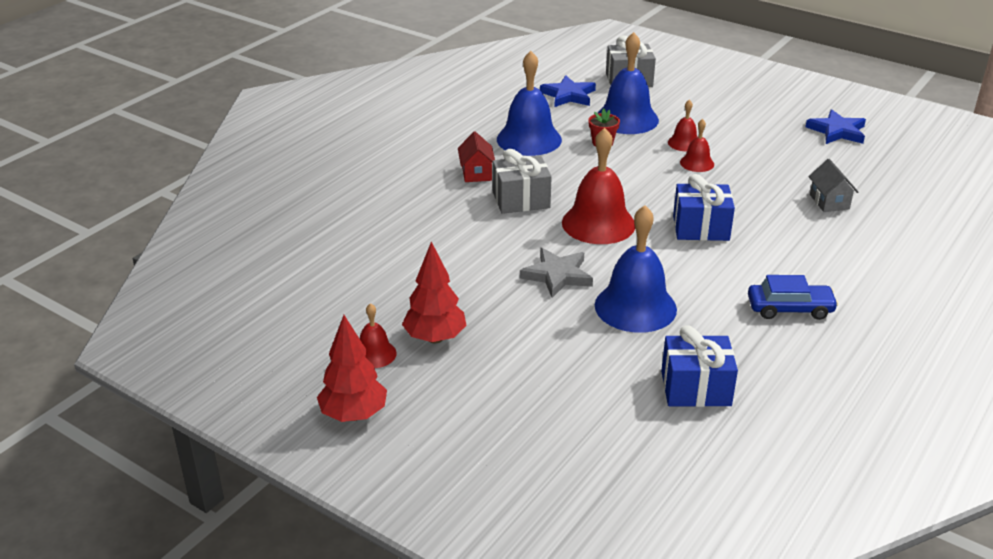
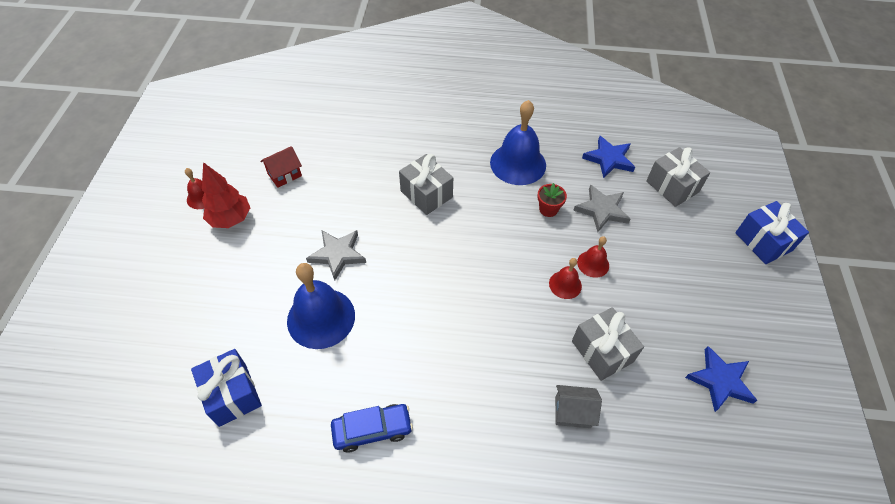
camera: 60 degrees right, 20 degrees up
red tree [317,315,387,422] -> none
red house [458,132,495,182] -> red house moved to [260,146,302,188]
red bell [562,128,635,244] -> none
blue bell [598,32,659,134] -> grey star [573,184,631,232]
blue gift [673,174,735,241] -> blue gift moved to [735,201,809,264]
blue car [748,275,838,320] -> blue car turned 75 degrees counterclockwise [331,404,413,453]
grey house [808,159,858,212] -> grey house turned 45 degrees clockwise [555,385,602,428]
none -> grey gift [572,307,644,381]

